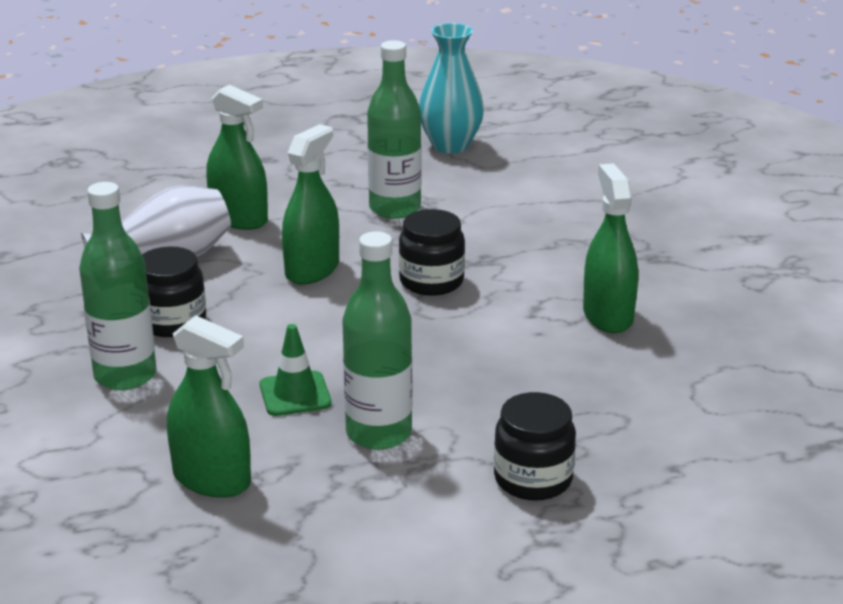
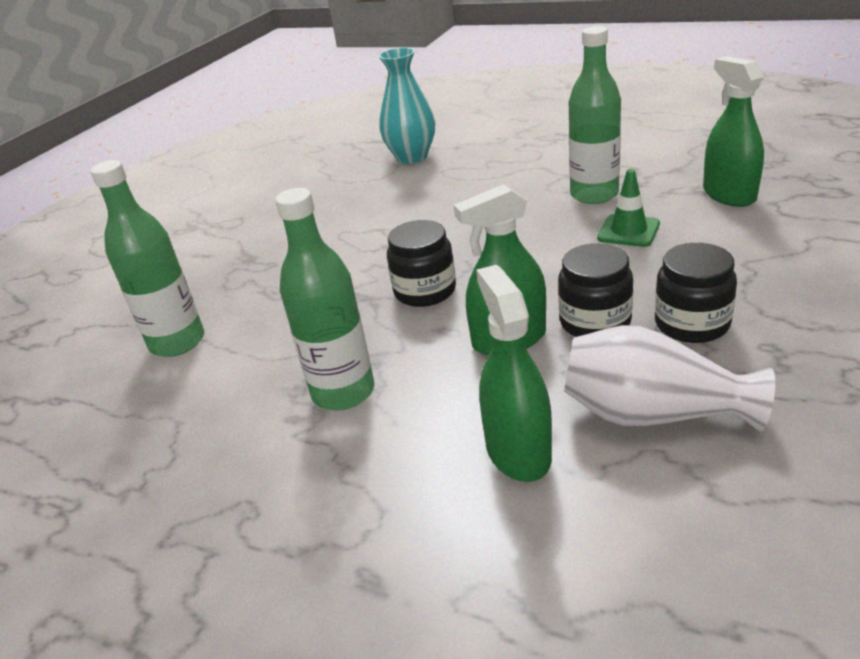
camera: 135 degrees left, 5 degrees up
green bottle [79,182,156,390] -> green bottle moved to [90,160,204,357]
turquoise vase [419,23,484,153] -> turquoise vase moved to [378,48,435,164]
black jar [494,392,576,501] -> black jar moved to [558,243,633,337]
green spray bottle [583,163,638,333] -> none

